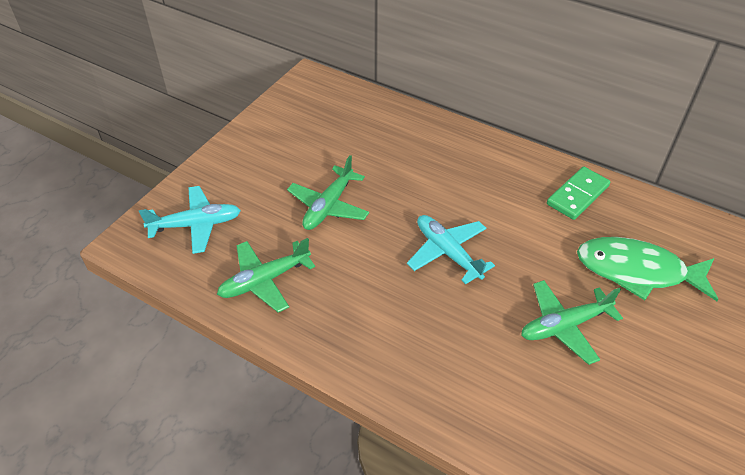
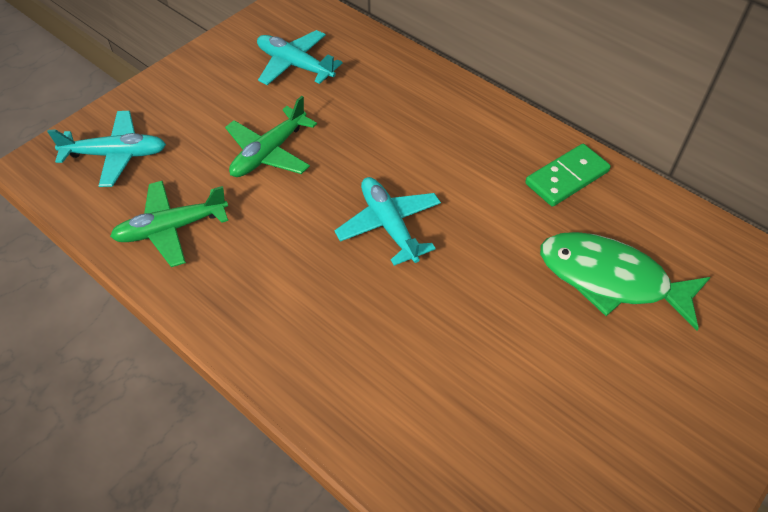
camera: 10 degrees right, 5 degrees up
green plane [521,280,623,365] -> none
none -> turquoise plane [257,30,343,85]

